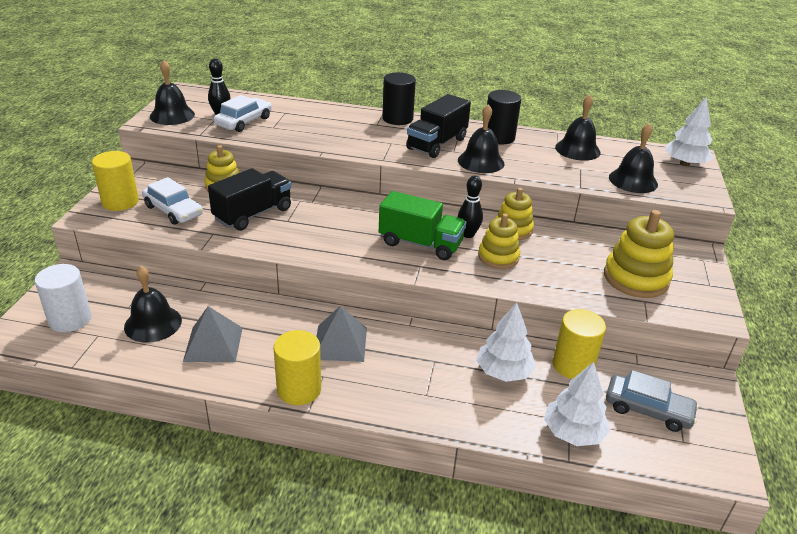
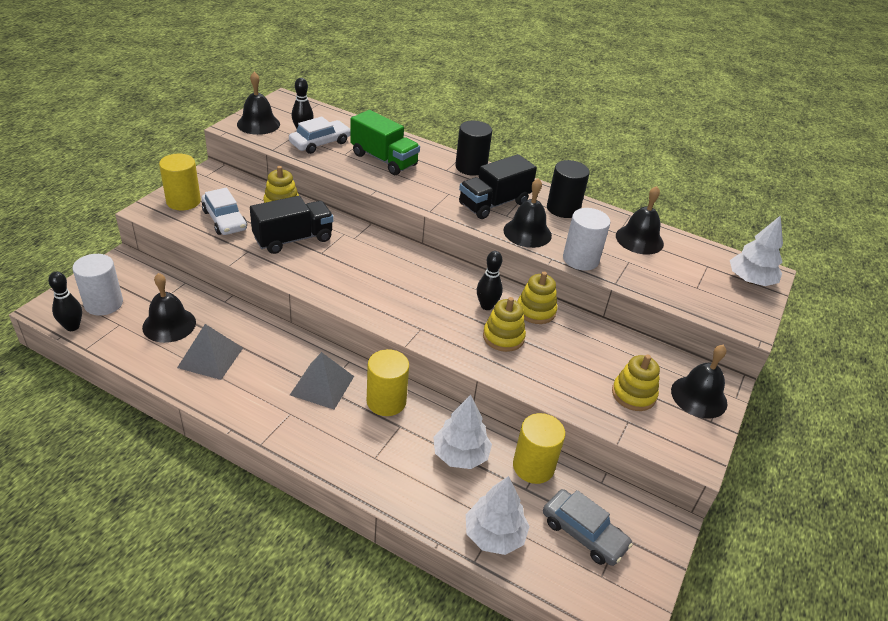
camera: 15 degrees right, 5 degrees up
yellow cylinder [274,330,321,405] -> yellow cylinder moved to [367,349,409,416]
green truck [379,191,466,260] -> green truck moved to [350,110,420,175]
yellow stacking toy [604,210,674,298] -> yellow stacking toy [612,355,660,411], size x0.65
black bell [609,123,658,193] -> black bell moved to [671,345,727,419]
none -> black bowling pin [48,272,82,331]
none -> white cylinder [563,208,610,271]

